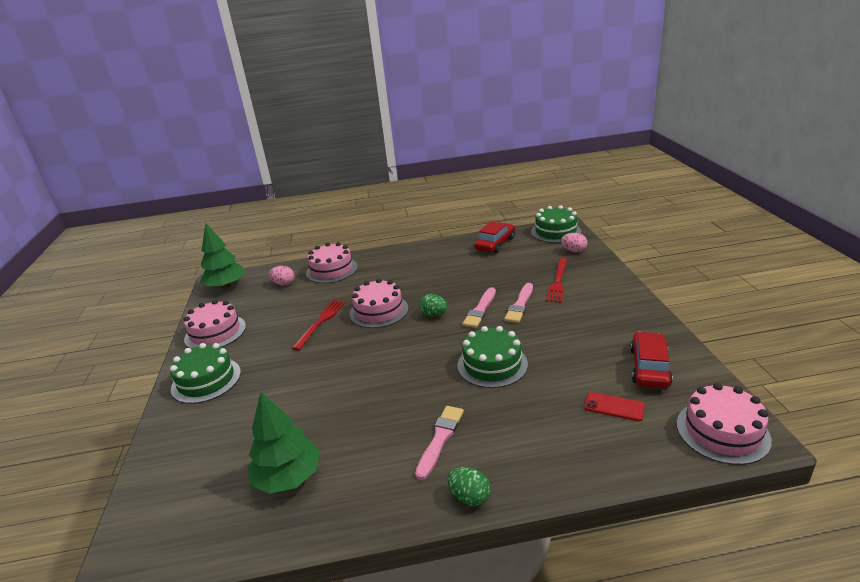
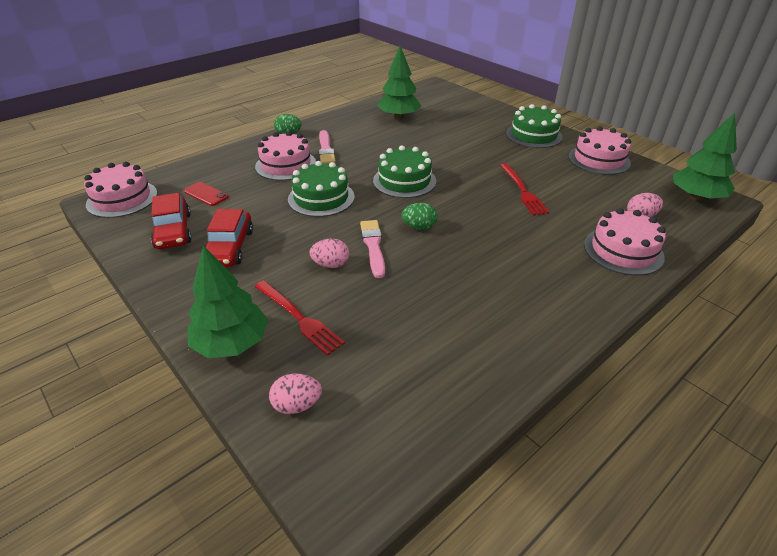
camera: 145 degrees right, 10 degrees up
pink cake [350,278,409,328] -> pink cake moved to [255,131,316,181]
red car [474,222,515,253] -> red car moved to [206,209,253,267]
pink brush [504,283,533,323] -> pink egg [309,239,349,268]
green cake [531,205,581,243] -> green cake moved to [373,146,436,198]
red fork [546,258,567,303] -> red fork turned 150 degrees clockwise [255,280,345,356]
red phone [584,392,645,421] -> red phone turned 45 degrees clockwise [184,182,228,206]
none -> green tree [187,245,268,358]

